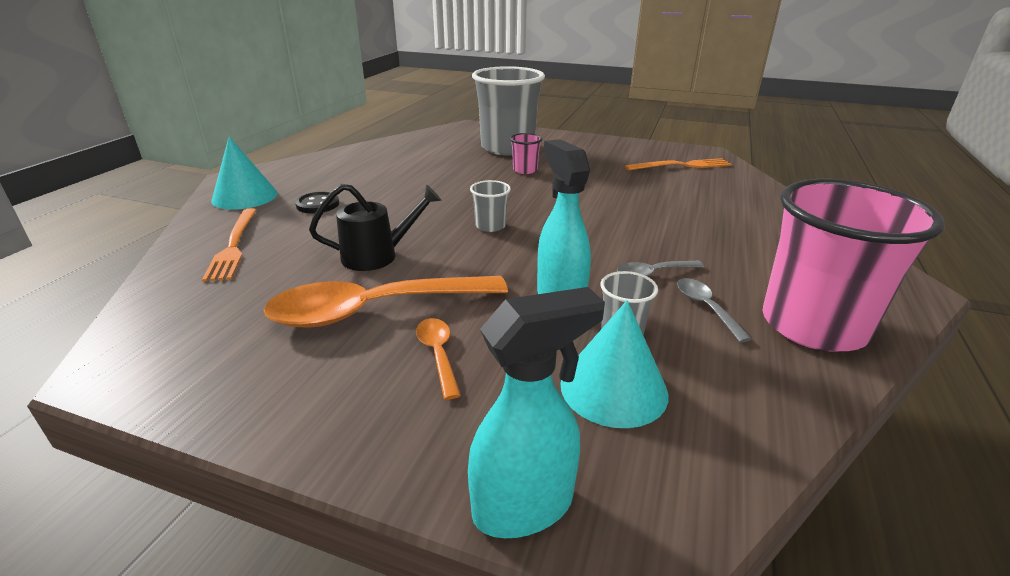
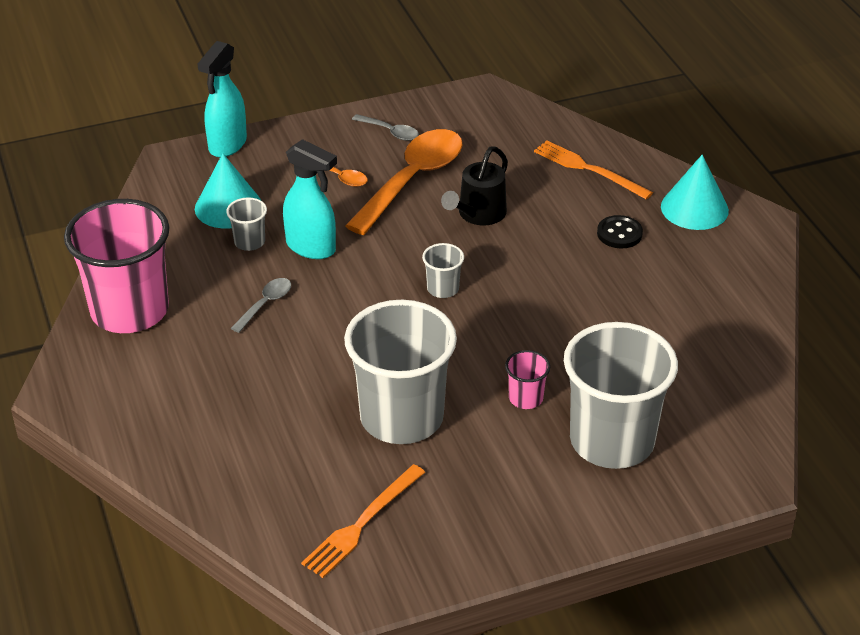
camera: 140 degrees right, 10 degrees up
grey spoon [677,278,752,342] -> grey spoon moved to [352,114,419,141]
none -> grey cup [344,300,457,444]

